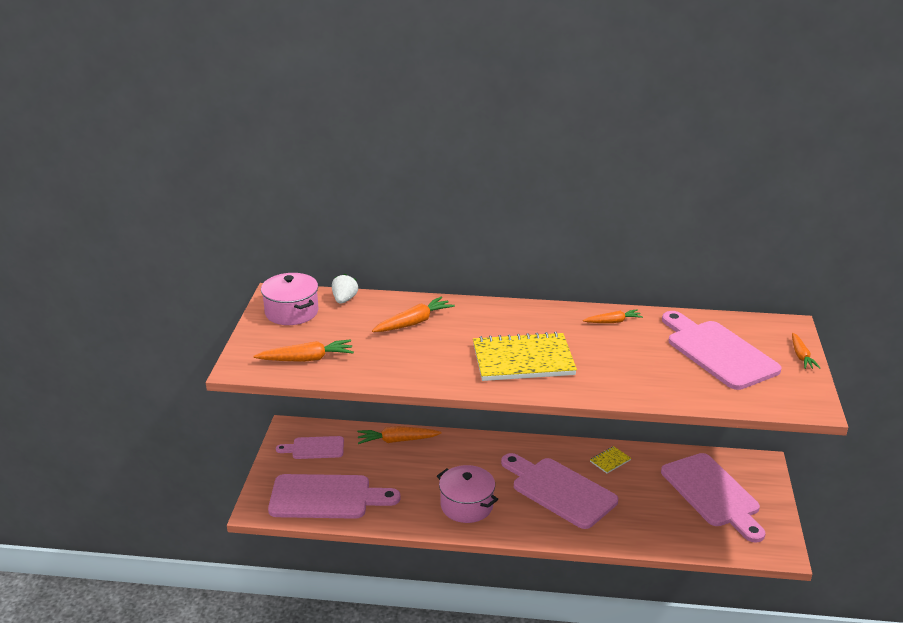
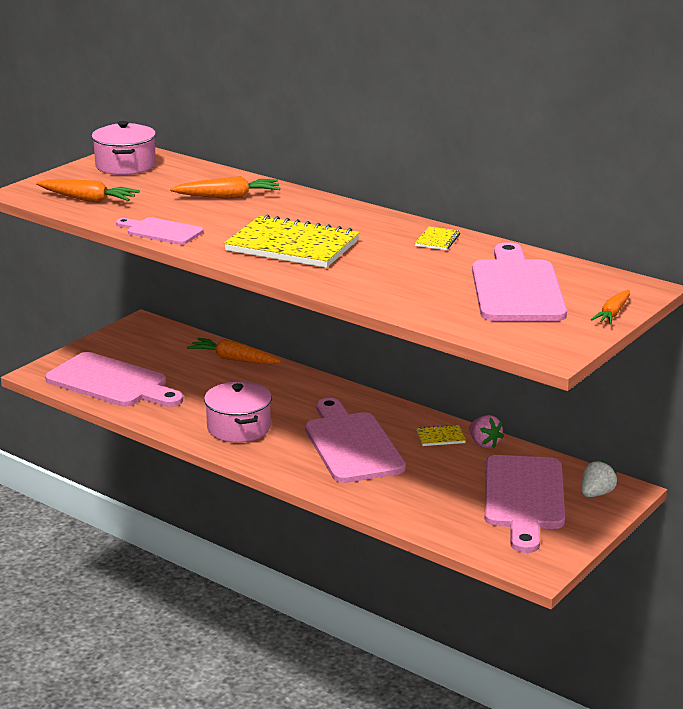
camera: 30 degrees right, 5 degrees down
pink cutting board [276,436,344,459] -> pink cutting board moved to [116,217,203,245]
white strawberry [332,274,358,304] -> white strawberry moved to [582,460,618,497]
orange carrot [583,309,643,323] -> yellow notebook [415,227,460,250]
none -> pink strawberry [469,415,504,448]

